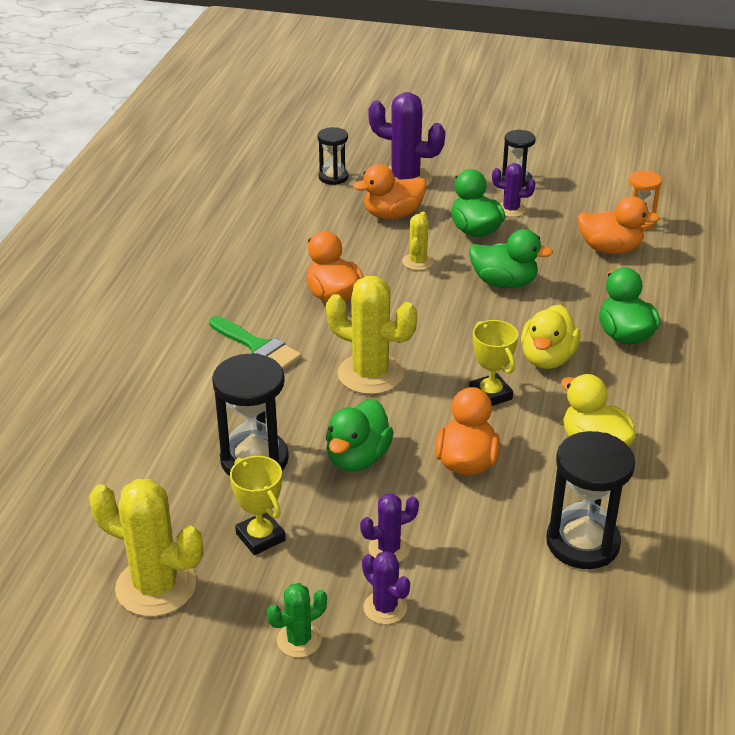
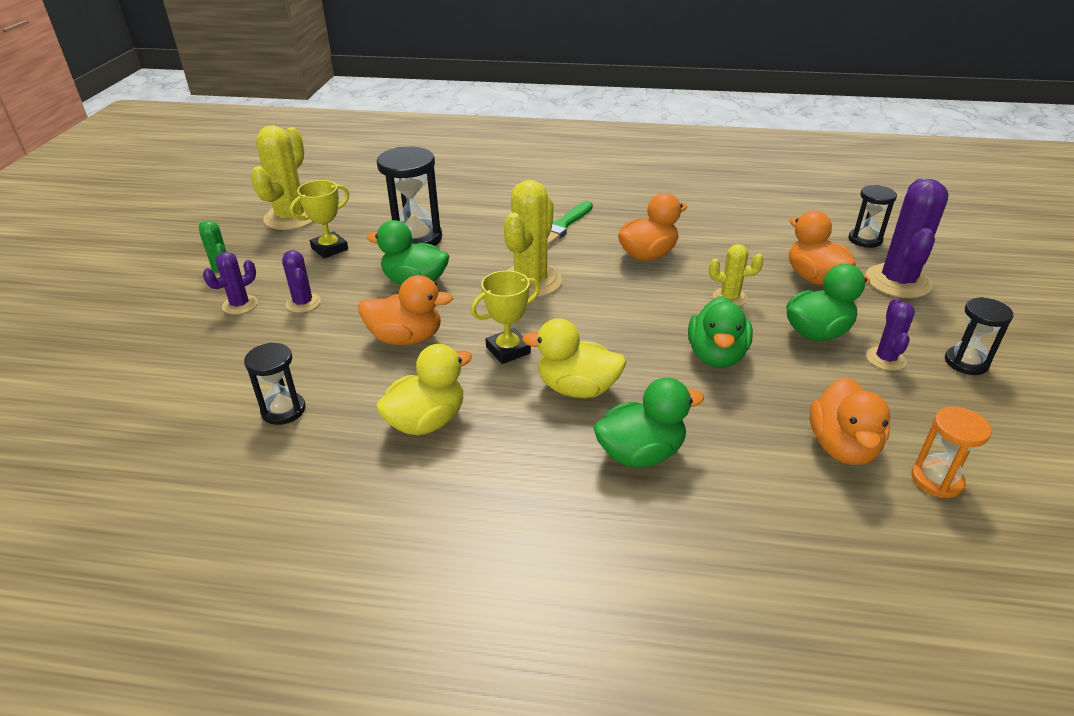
camera: 85 degrees right, 0 degrees up
black hourglass [546,431,635,569] -> black hourglass [244,343,306,425], size x0.60

